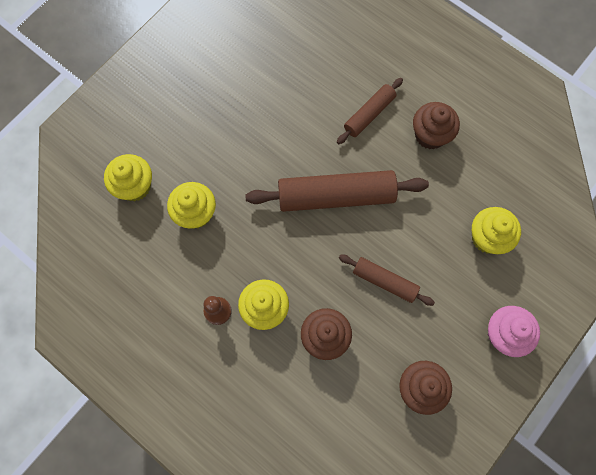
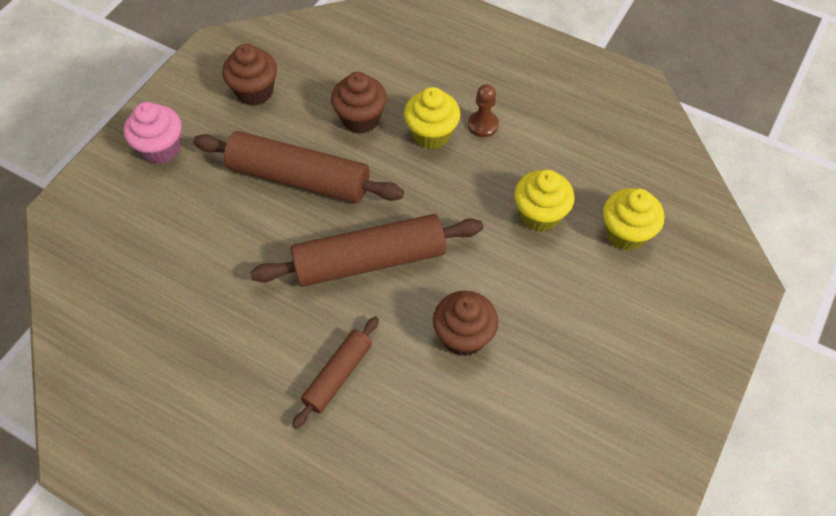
camera: 170 degrees right, 15 degrees down
brown rolling pin [339,254,435,306] -> brown rolling pin [193,131,404,203], size x1.80
brown cupcake [413,102,460,149] -> brown cupcake moved to [433,291,498,357]
yellow cupcake [472,207,521,254] -> none

